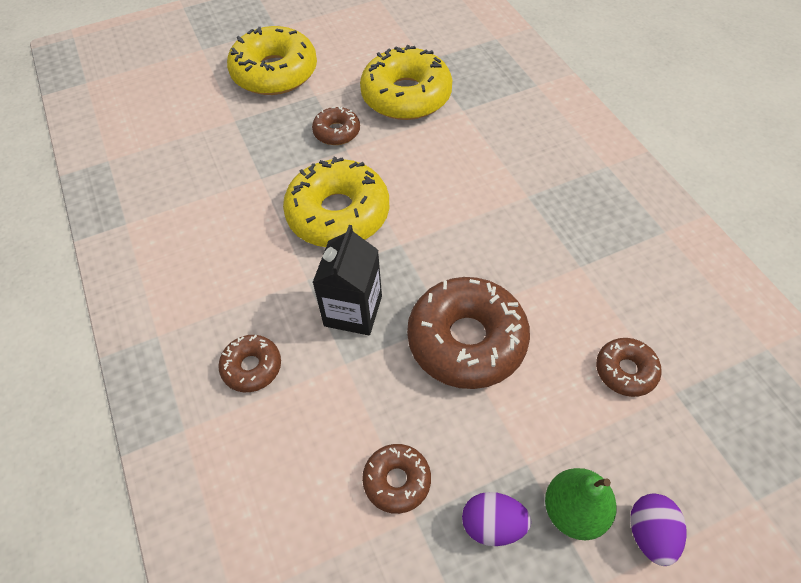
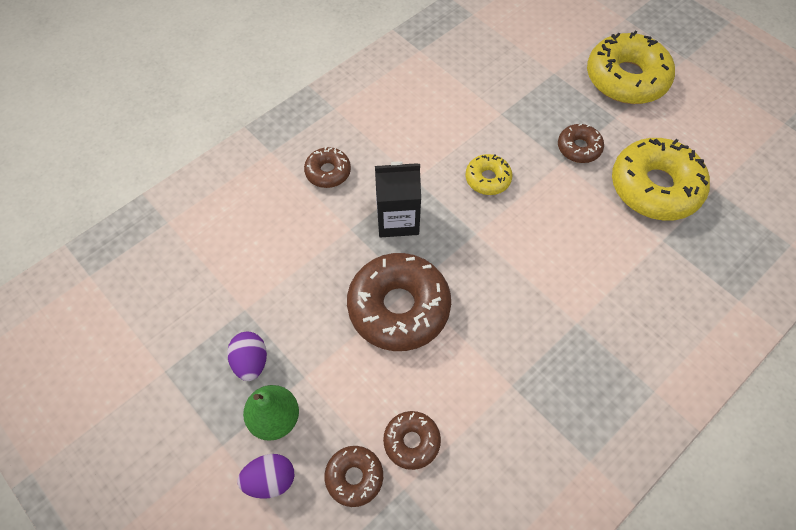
camera: 70 degrees right, 5 degrees up
yellow donut [283,157,389,247] -> yellow donut [465,154,512,195], size x0.50
brown donut [362,444,431,514] -> brown donut moved to [325,446,383,507]

